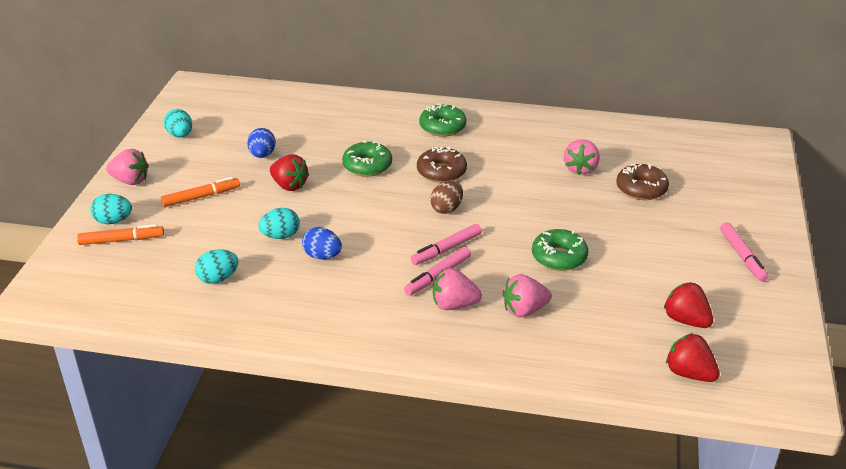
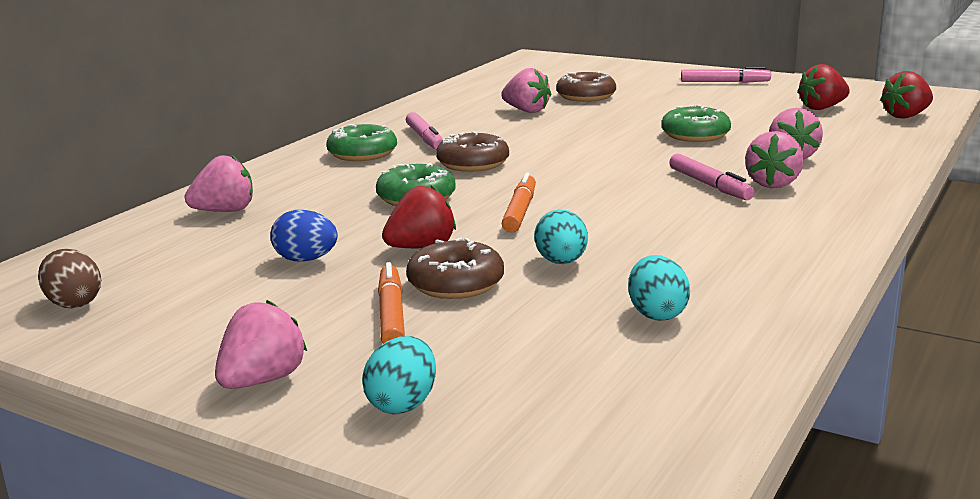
camera: 70 degrees left, 15 degrees down
orange marker [77,224,164,245] -> orange marker moved to [502,173,536,233]
turquoise egg [164,109,192,138] -> none
blue egg [302,227,342,259] -> none
pink marker [411,224,482,265] -> pink marker moved to [406,112,443,150]
brown egg [430,180,463,214] -> brown egg moved to [38,249,101,308]
none -> pink strawberry [185,155,253,212]
none -> brown donut [406,237,504,299]

